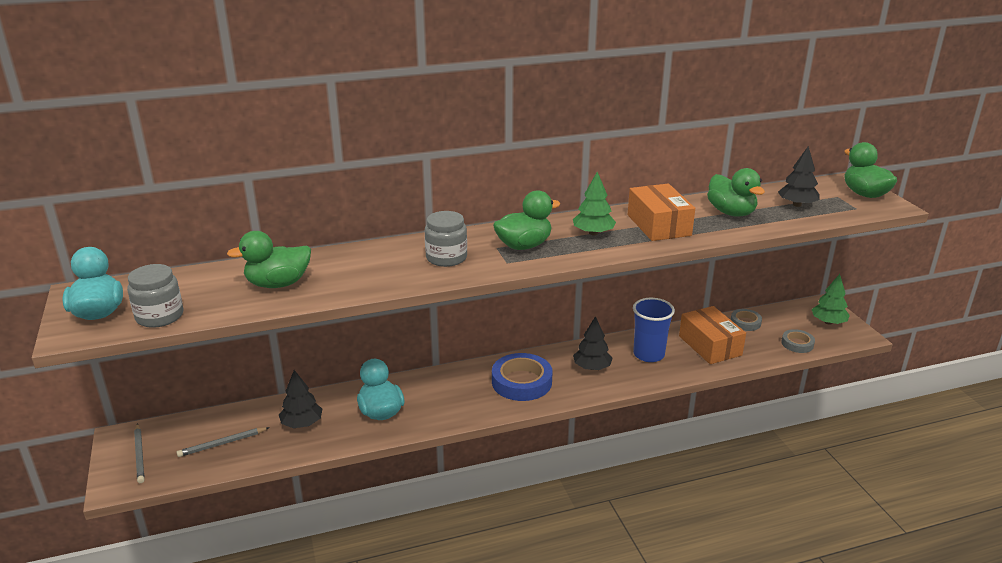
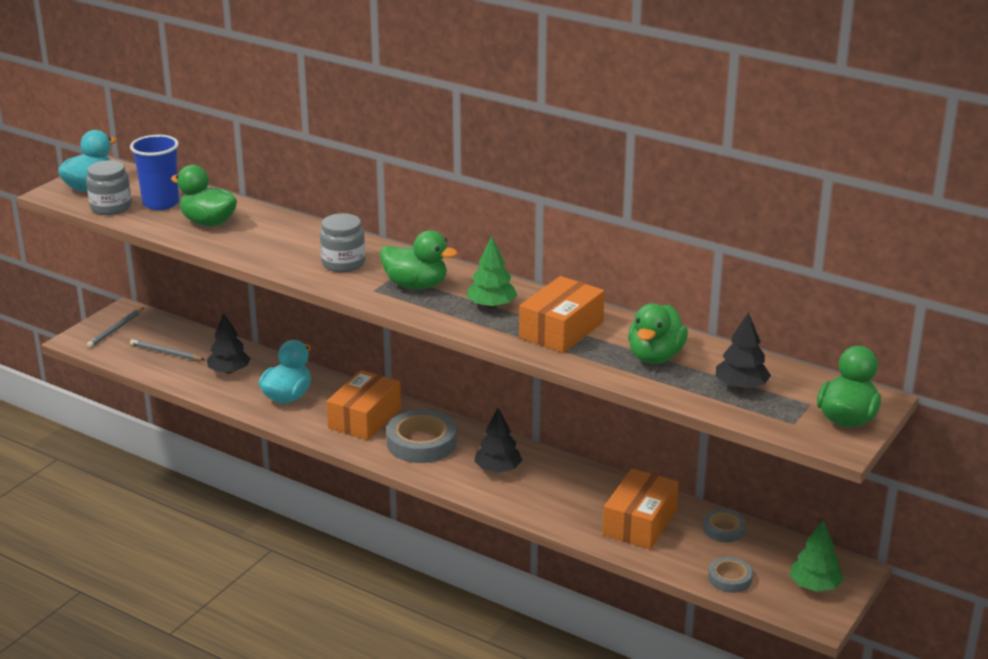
camera: 50 degrees right, 0 degrees up
blue tape [492,353,552,401] -> grey tape [386,410,457,463]
blue cup [633,298,675,362] -> blue cup moved to [130,135,179,210]
none -> orange box [326,370,401,440]

